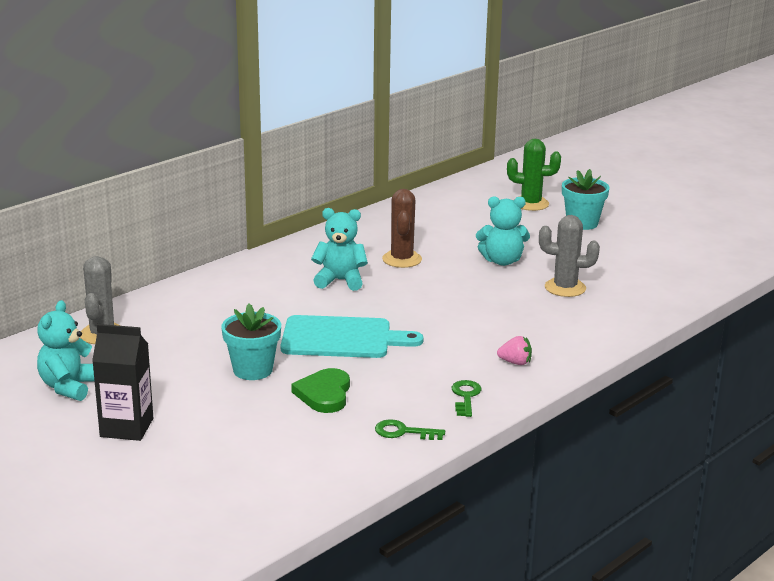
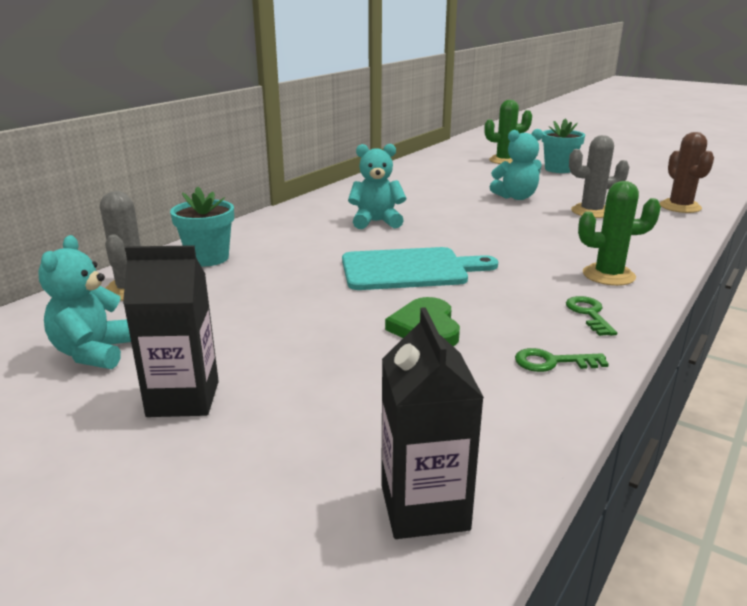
camera: 10 degrees left, 0 degrees up
turquoise flower pot [221,304,281,380] -> turquoise flower pot moved to [170,186,234,266]
brown cactus [382,189,422,268] -> brown cactus moved to [660,132,714,213]
pink strawberry [497,336,532,365] -> green cactus [578,181,661,286]
none -> black carton [381,307,484,539]

